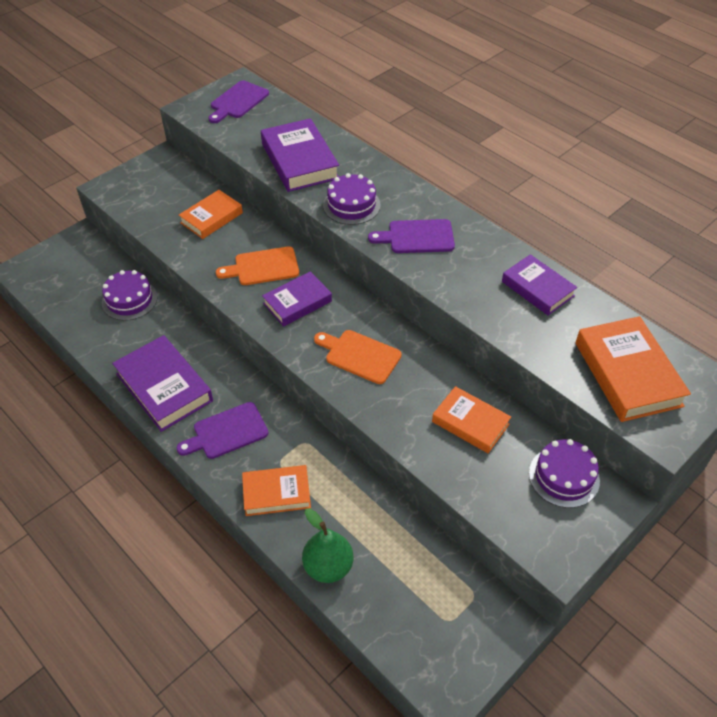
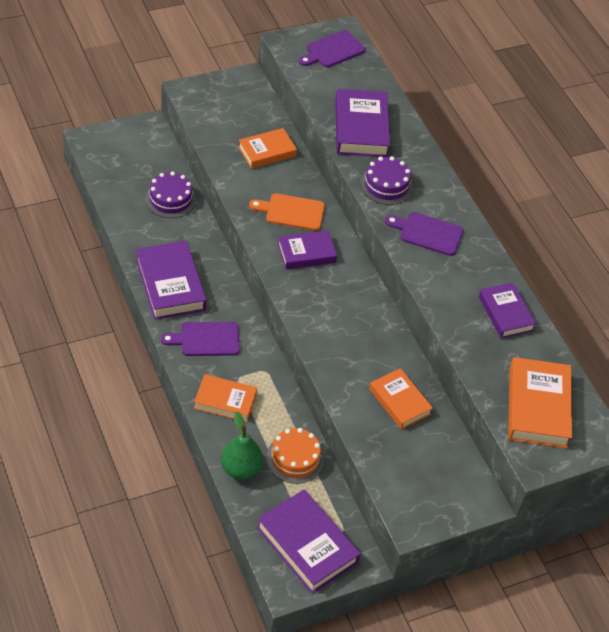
camera: 15 degrees right, 0 degrees up
orange cutting board [314,330,402,384] -> none
purple cake [529,439,600,508] -> none
none -> purple book [257,489,360,594]
none -> orange cake [266,428,324,484]

